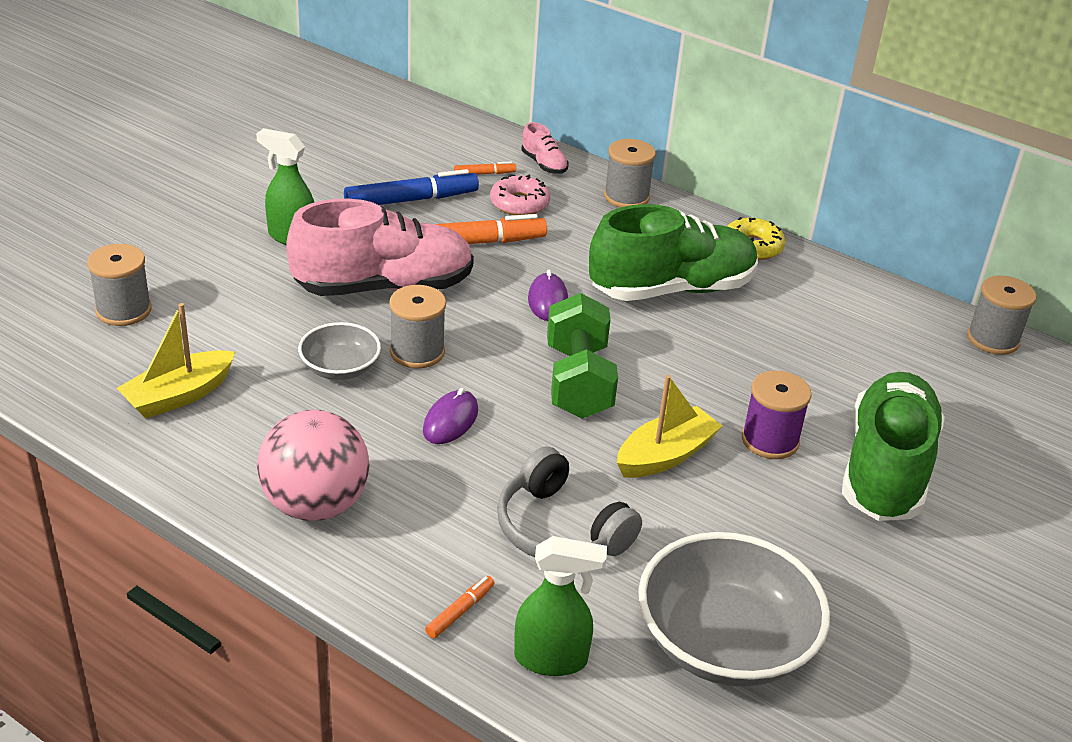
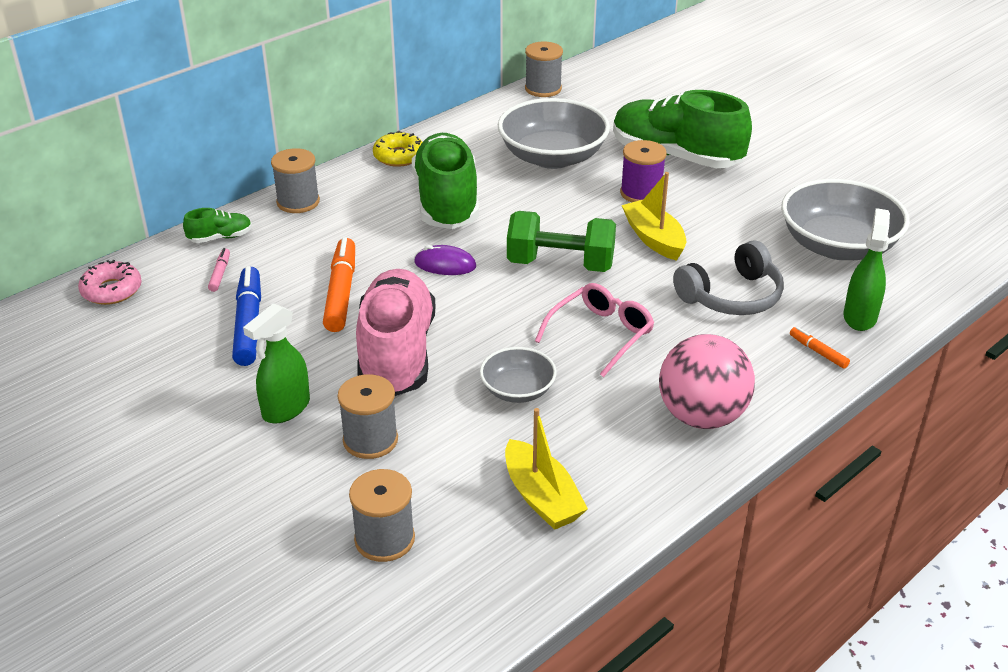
camera: 75 degrees left, 0 degrees up
grey spool [389,285,446,369] -> grey spool moved to [338,374,398,459]
purple mouse [423,388,478,444] -> pink glasses [535,283,654,377]
orange marker [454,162,516,175] -> pink marker [208,248,230,292]
pink donut [490,174,550,215] -> pink donut moved to [78,260,142,305]
pink shoe [521,122,568,174] -> green shoe [183,208,252,243]
none -> grey bowl [498,98,610,169]

